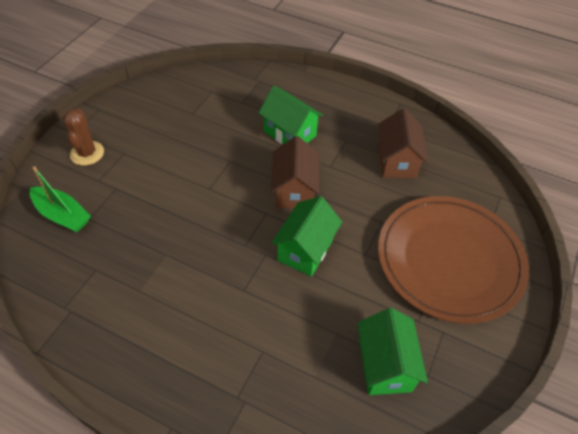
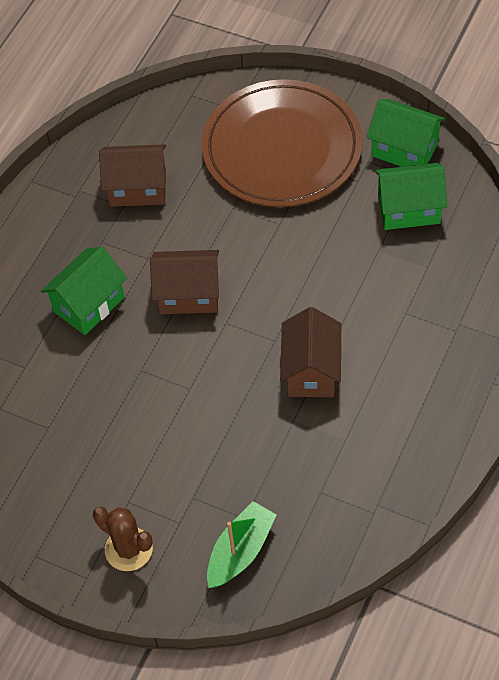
camera: 85 degrees left, 5 degrees up
brown cactus [63,108,104,165] -> brown cactus turned 45 degrees clockwise [93,506,153,571]
green house [271,196,342,277] -> green house moved to [367,99,446,167]
none -> brown house [280,307,341,397]

